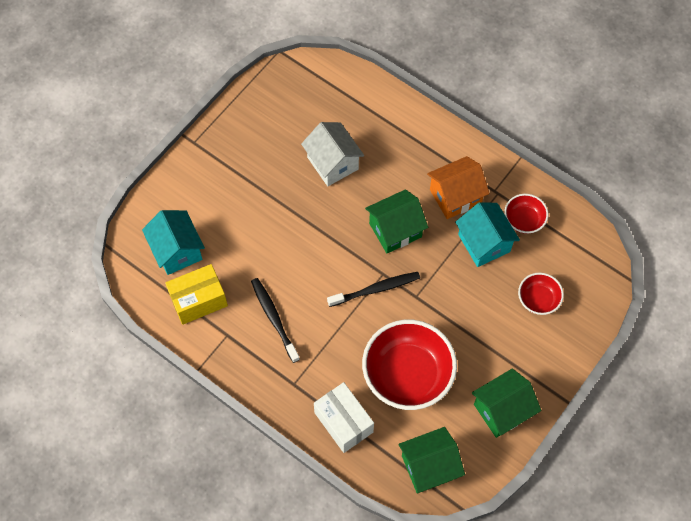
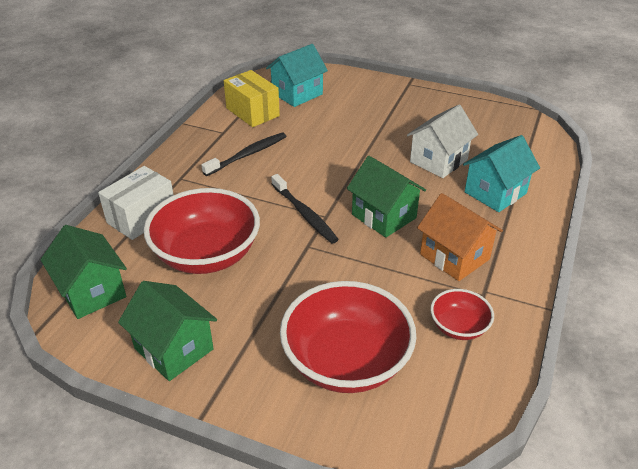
camera: 75 degrees right, 25 degrees down
turquoise house [455,202,520,267] -> turquoise house moved to [463,135,540,212]
red bowl [518,273,564,315] -> red bowl [280,281,416,393], size x2.00

